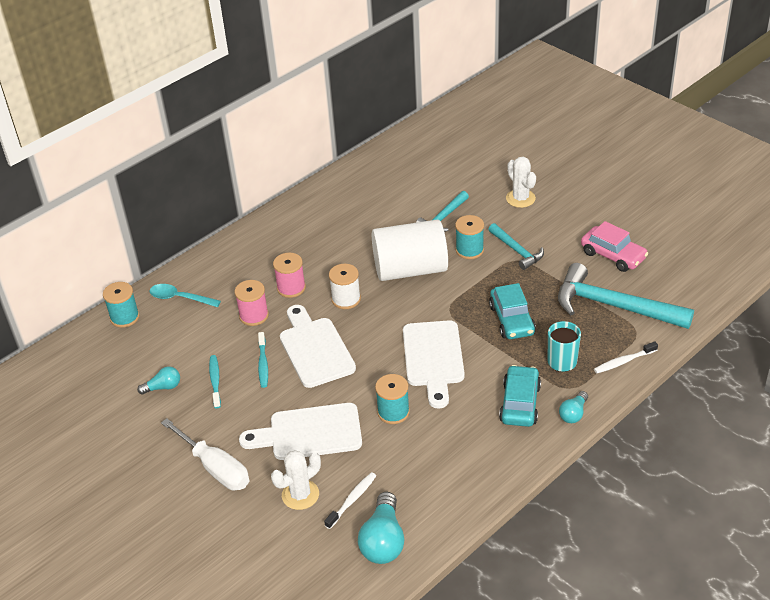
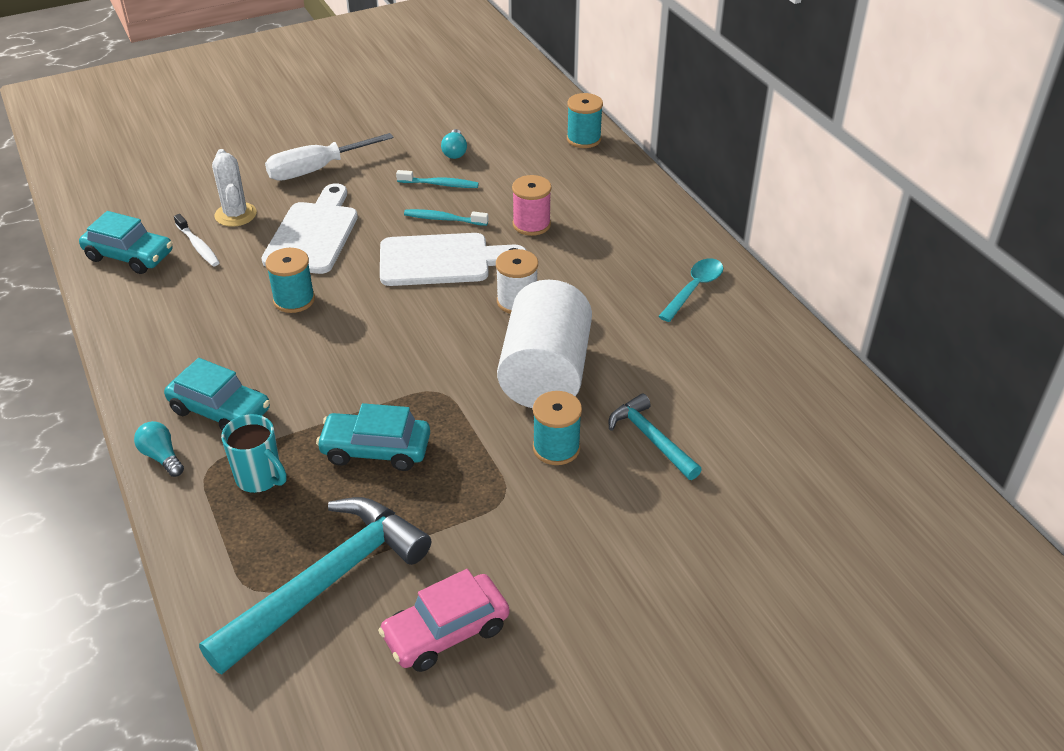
camera: 105 degrees right, 0 degrees up
turquoise spoon [150,284,221,307] -> turquoise spoon moved to [658,258,723,322]
pink spool [273,253,306,298] -> none
turquoise light bulb [358,492,405,564] -> turquoise car [79,211,172,274]
white cutting board [403,320,465,408] -> none
turquoise hammer [488,223,544,270] -> none
white cactus [506,157,536,208] -> none
white toothbrush [594,341,658,373] -> none

